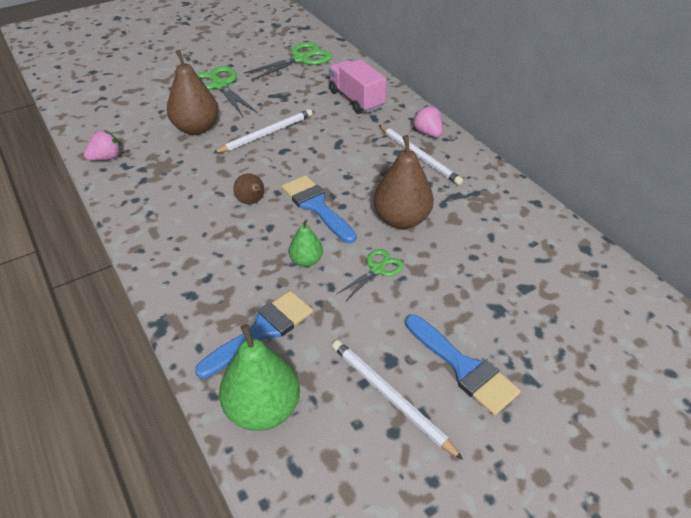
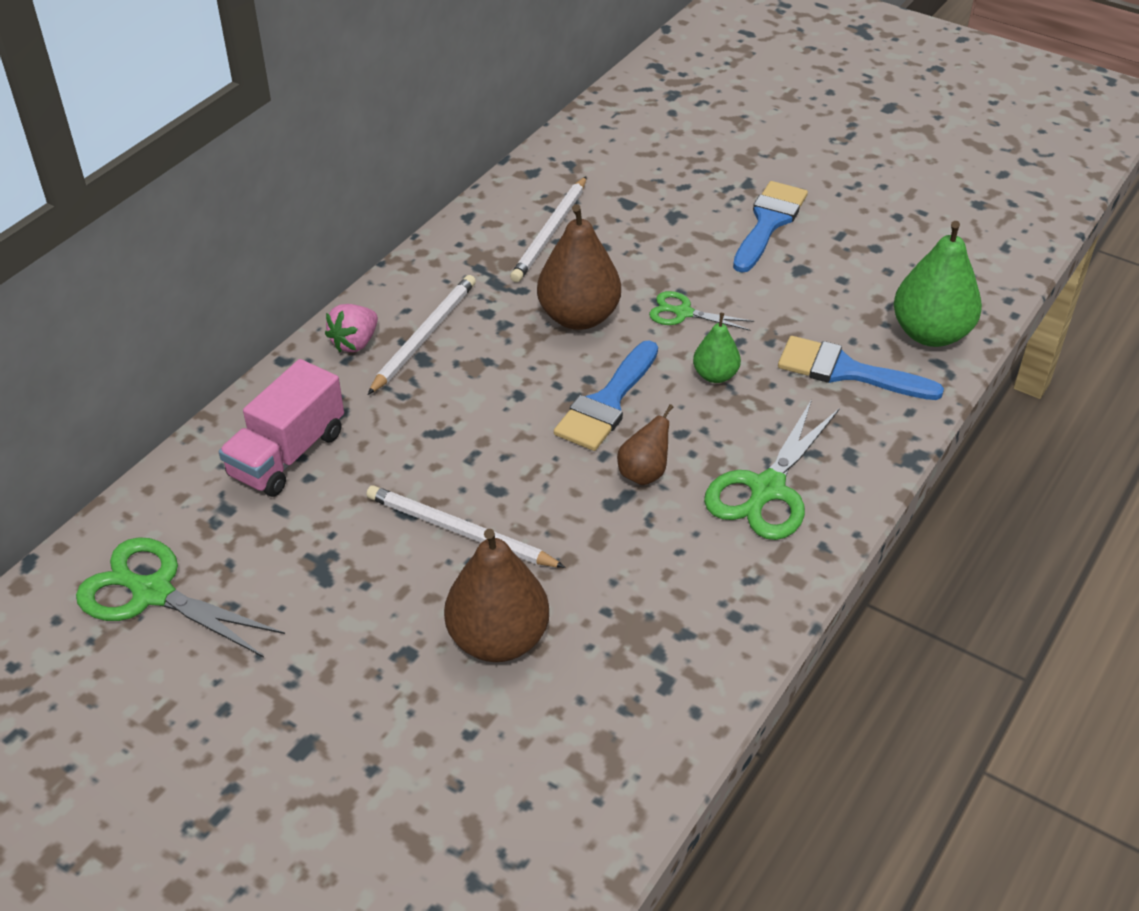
camera: 115 degrees left, 0 degrees up
pink strawberry [84,130,121,161] -> none
green scissors [196,66,257,116] -> green scissors moved to [704,399,840,540]
white pencil [332,340,463,460] -> white pencil moved to [510,176,587,282]

